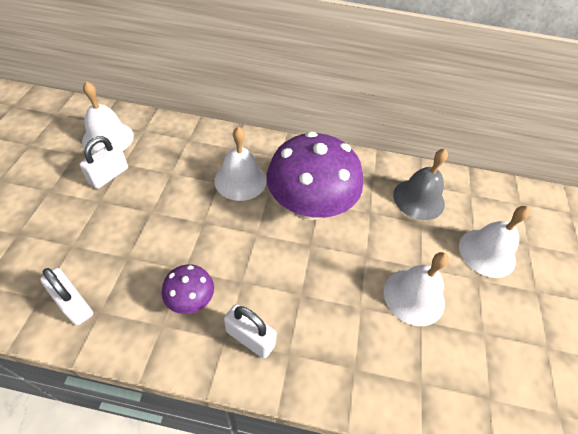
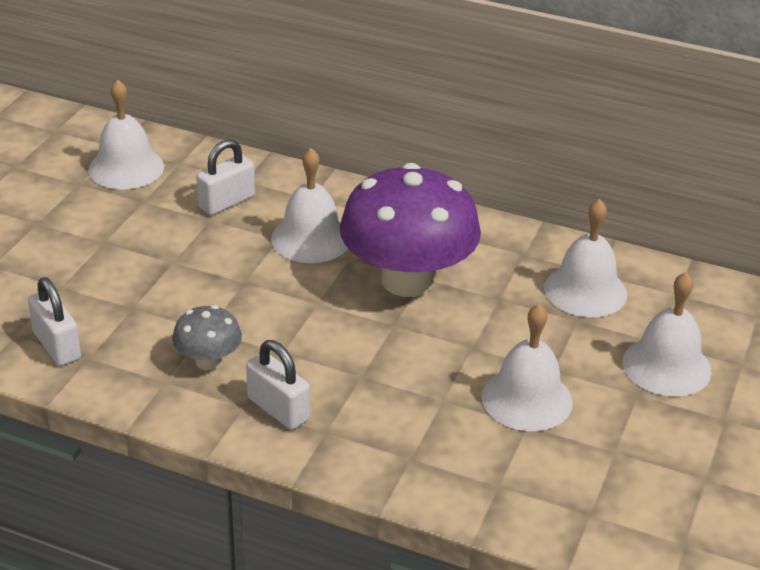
camera: 15 degrees right, 15 degrees down
white padlock [79,136,128,189] -> white padlock moved to [196,139,255,215]
purple mushroom [162,264,214,314] -> grey mushroom [172,305,242,370]
grey bell [393,149,448,220] -> white bell [544,199,627,317]

